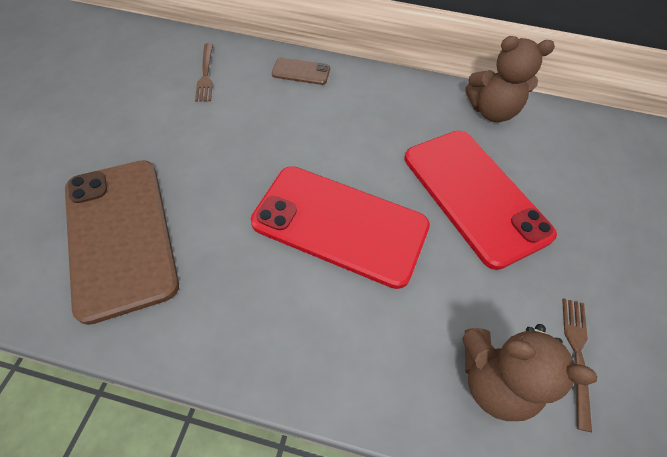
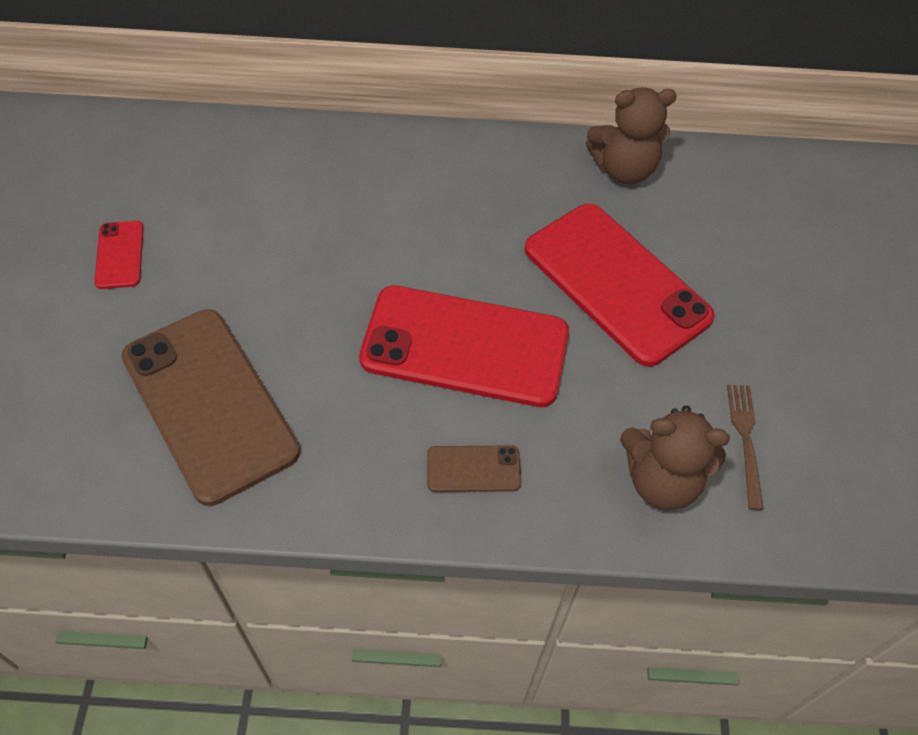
camera: 10 degrees left, 0 degrees up
brown fork [195,43,213,102] -> none
brown phone [272,57,330,85] -> brown phone moved to [427,446,521,492]
none -> red phone [94,221,144,289]

